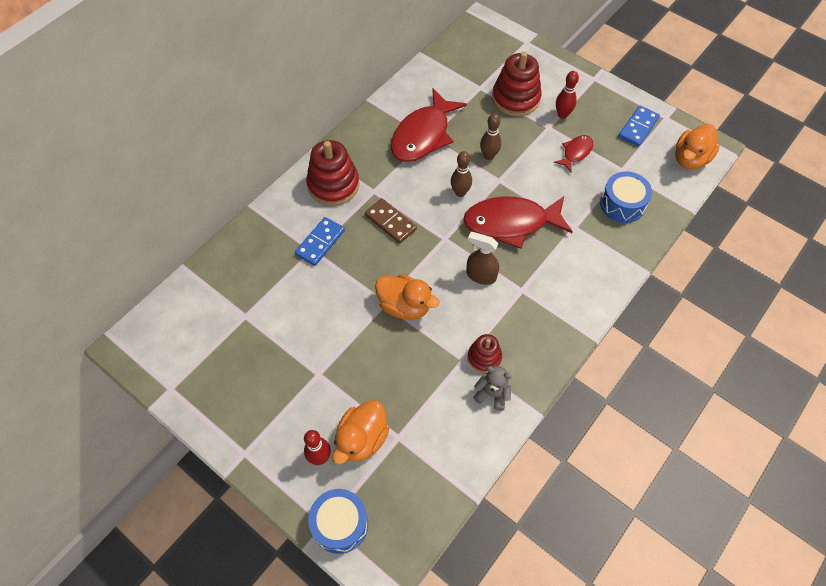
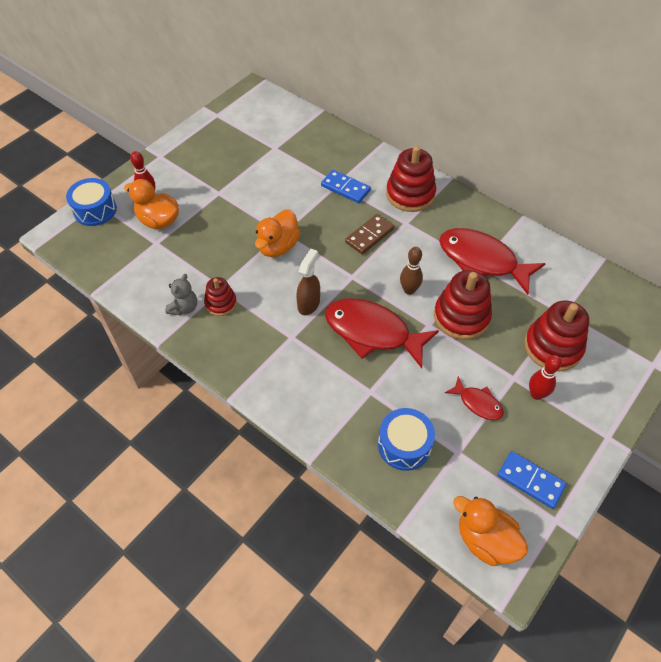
camera: 90 degrees right, 5 degrees down
red fish [463,196,573,249] -> red fish turned 60 degrees counterclockwise [325,298,439,368]
brown bowling pin [480,113,501,160] -> red stacking toy [434,270,492,340]

